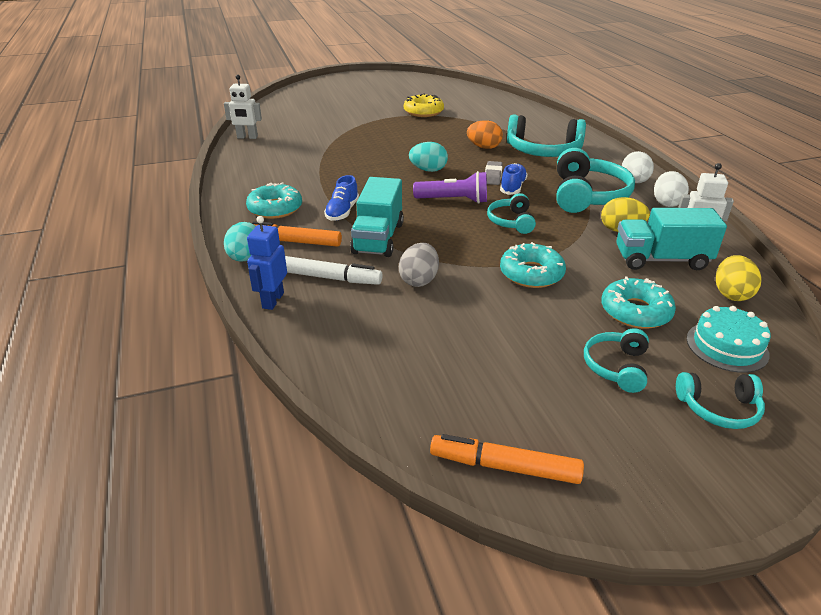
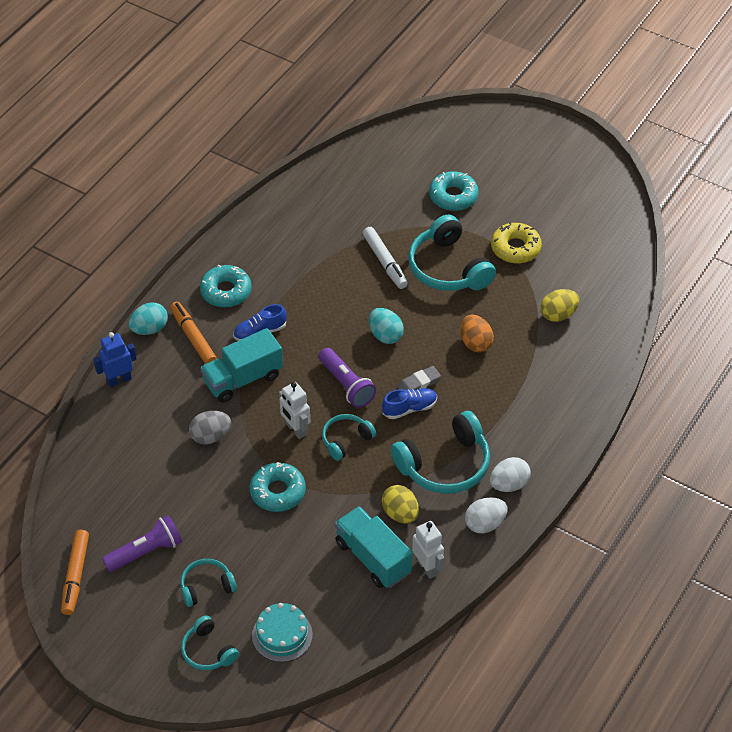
camera: 50 degrees right, 15 degrees up
white robot [224,75,262,139] -> white robot moved to [279,382,310,439]
white marker [285,256,383,285] -> white marker moved to [363,227,408,289]
orange marker [430,434,584,484] -> orange marker turned 150 degrees counterclockwise [61,530,89,615]
turquoise headphones [507,114,586,157] -> turquoise headphones moved to [408,215,496,291]
turquoise donut [601,276,676,329] -> turquoise donut moved to [429,171,479,211]
yellow egg [716,255,762,301] -> yellow egg moved to [541,289,579,322]
none -> purple flashlight [102,515,182,572]

